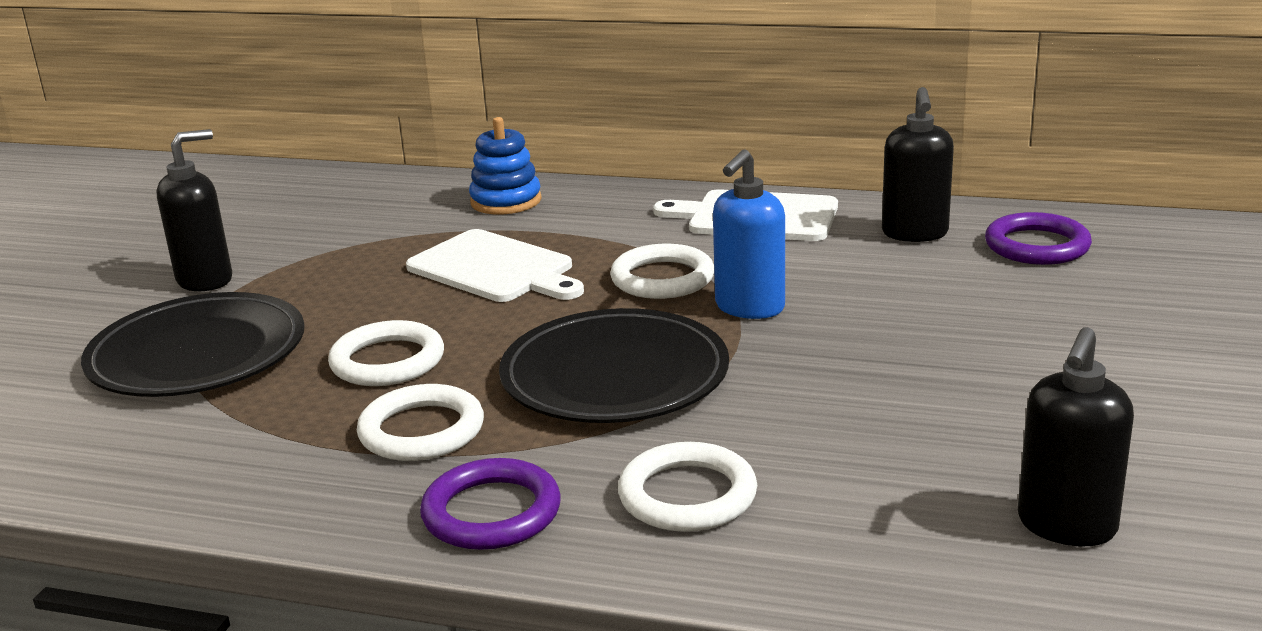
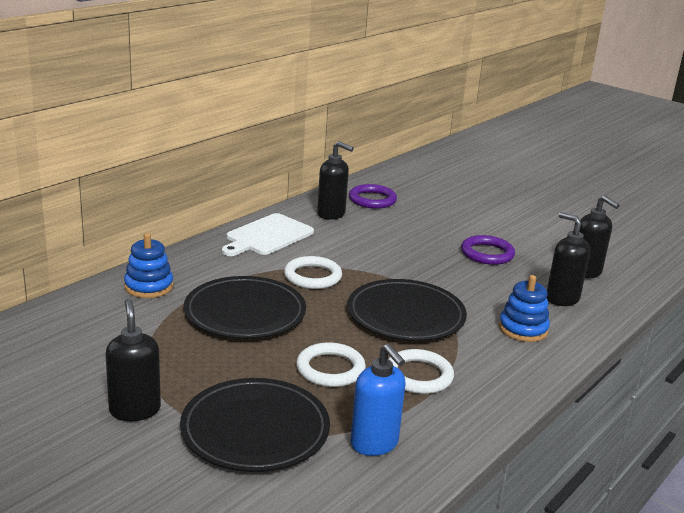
camera: 70 degrees left, 0 degrees up
white cutting board [406,229,584,302] -> black plate [184,276,306,339]
purple ring [420,458,561,550] -> purple ring moved to [461,235,515,265]
white ring [618,442,757,532] -> blue stacking toy [499,275,550,342]
blue soap dispenser [713,149,785,319] -> blue soap dispenser moved to [350,344,405,456]
none -> black soap dispenser [547,212,590,306]

